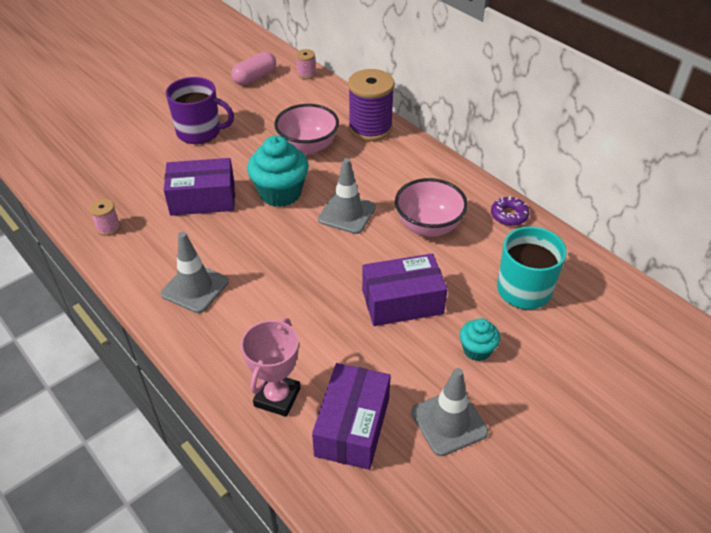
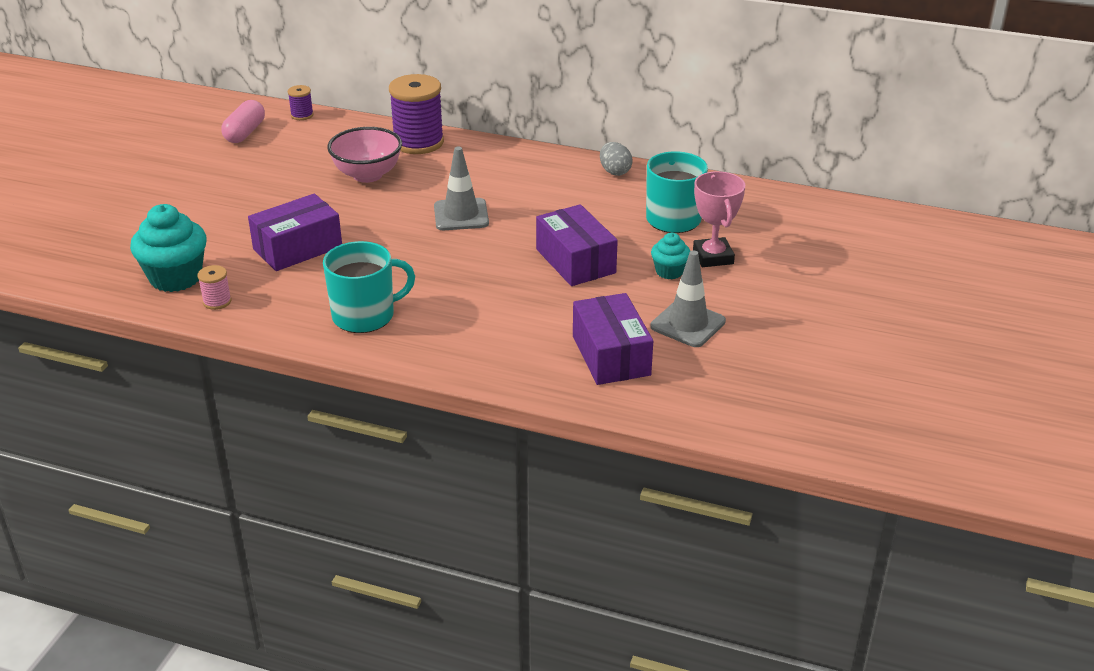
camera: 30 degrees left, 10 degrees down
grey traffic cone [161,232,229,313] -> turquoise mug [323,241,415,333]
purple mug [166,77,234,144] -> none
pink trophy [241,318,300,417] -> pink trophy moved to [693,171,745,267]
turquoise cupcake [247,136,309,207] -> turquoise cupcake moved to [130,204,207,292]
pink spool [296,49,316,79] -> purple spool [288,85,314,120]
purple box [362,253,448,326] -> purple box turned 75 degrees counterclockwise [536,204,618,286]
pink bowl [395,178,468,237] -> none
purple donut [491,196,529,226] -> grey egg [600,142,632,176]

